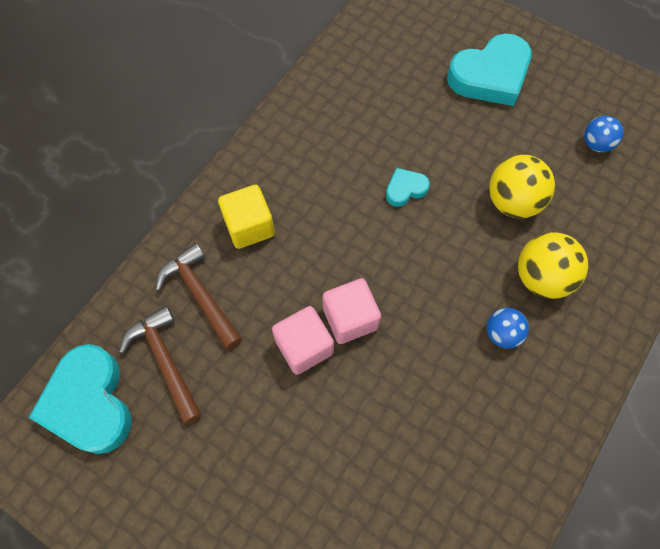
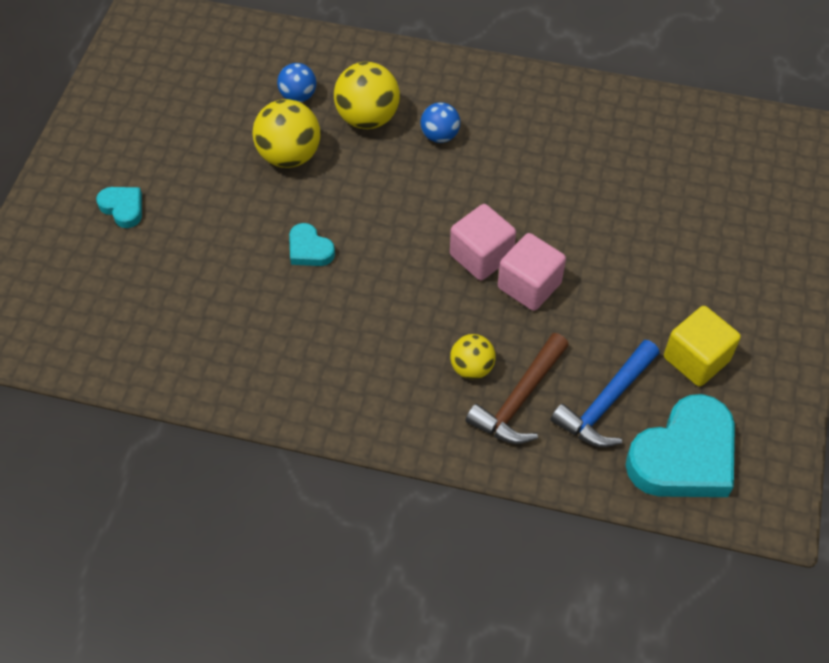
camera: 110 degrees left, 10 degrees down
brown hammer [119,306,202,424] -> blue hammer [551,340,659,447]
yellow cube [218,185,275,249] -> yellow cube moved to [664,306,741,386]
turquoise heart [447,34,532,106] -> turquoise heart [96,187,142,228], size x0.48
blue ball [584,116,623,152] -> blue ball moved to [277,63,316,102]
none -> yellow ball [450,334,496,379]

